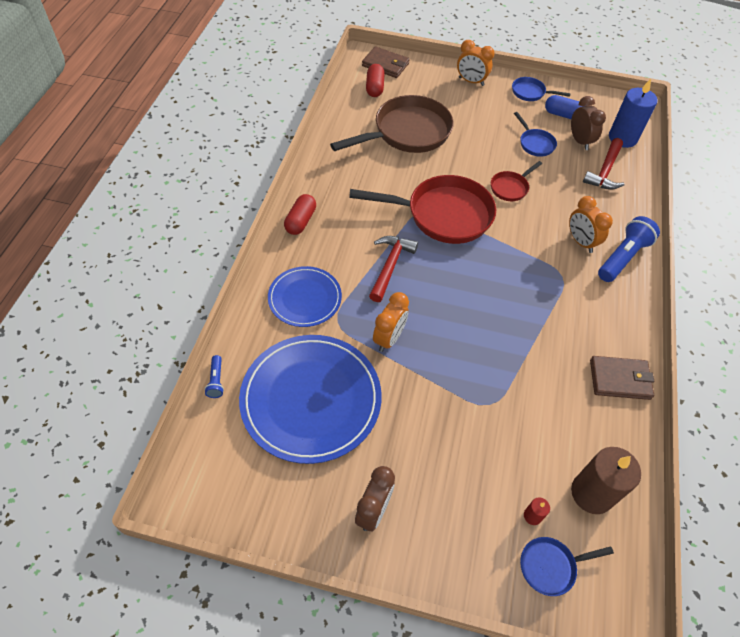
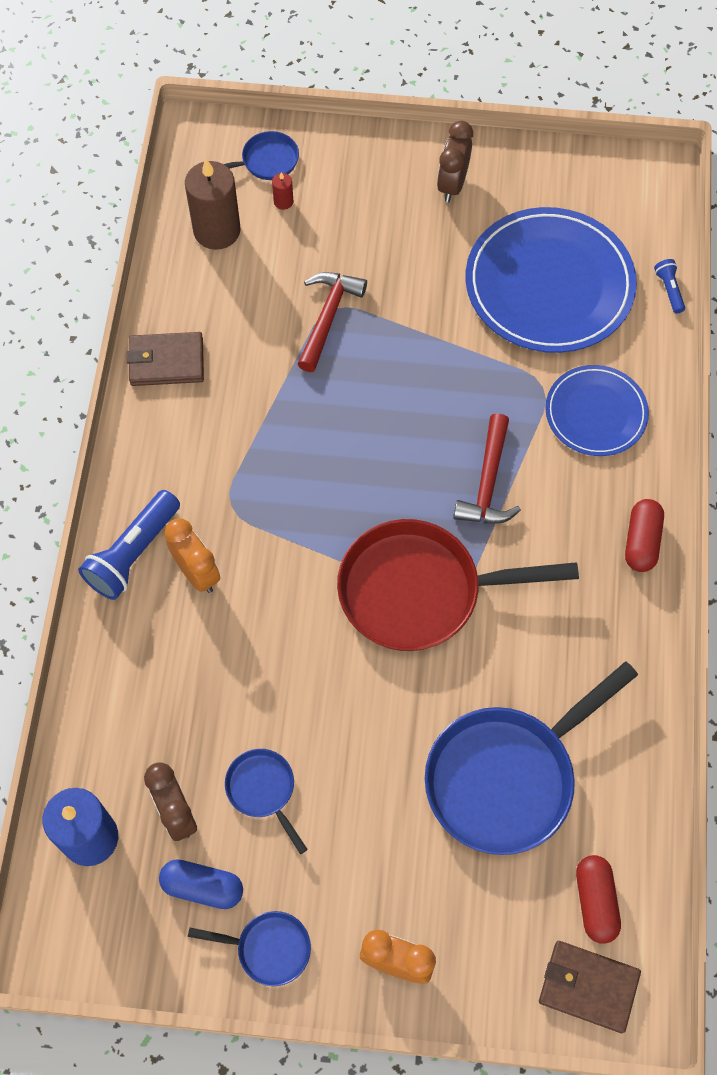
camera: 175 degrees right, 10 degrees up
brown pan [330,95,454,153] -> blue pan [425,661,638,855]
orange clock [373,292,409,352] -> none
red pan [491,161,542,201] -> none
red hammer [583,138,625,190] -> red hammer moved to [298,272,367,372]

